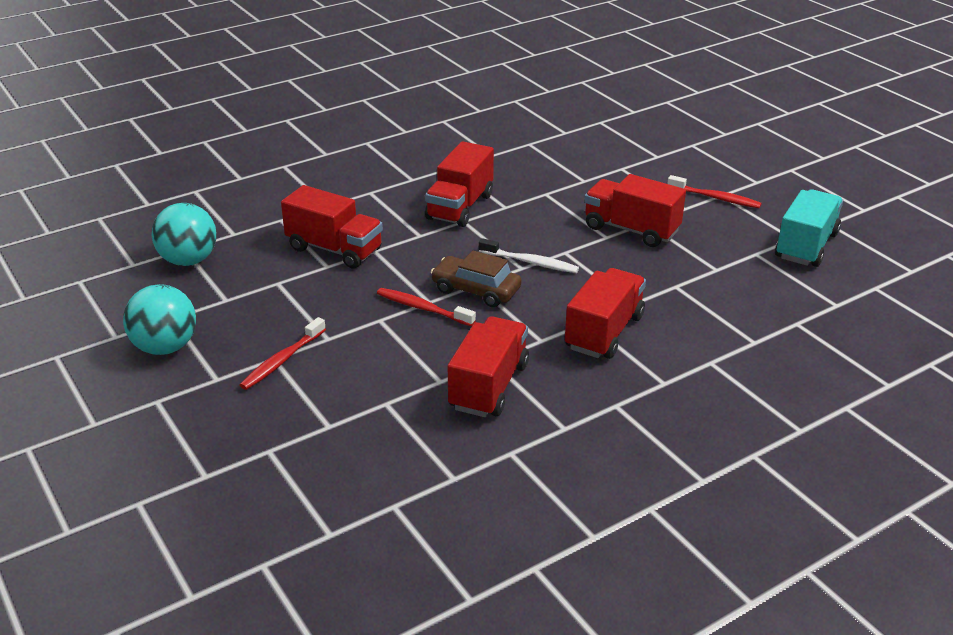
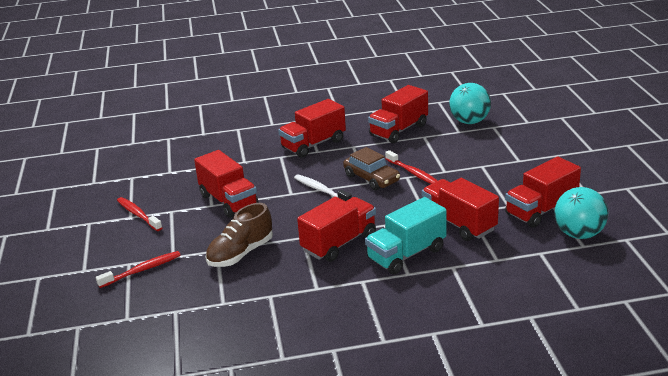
camera: 155 degrees left, 5 degrees down
turquoise ball [123,284,196,355] -> turquoise ball moved to [449,83,491,124]
red toothbrush [240,317,326,390] -> red toothbrush moved to [96,251,181,288]
turquoise truck [775,189,843,267] -> turquoise truck moved to [365,197,447,274]
none -> brown shoe [205,203,273,267]
none -> red truck [505,156,581,228]

